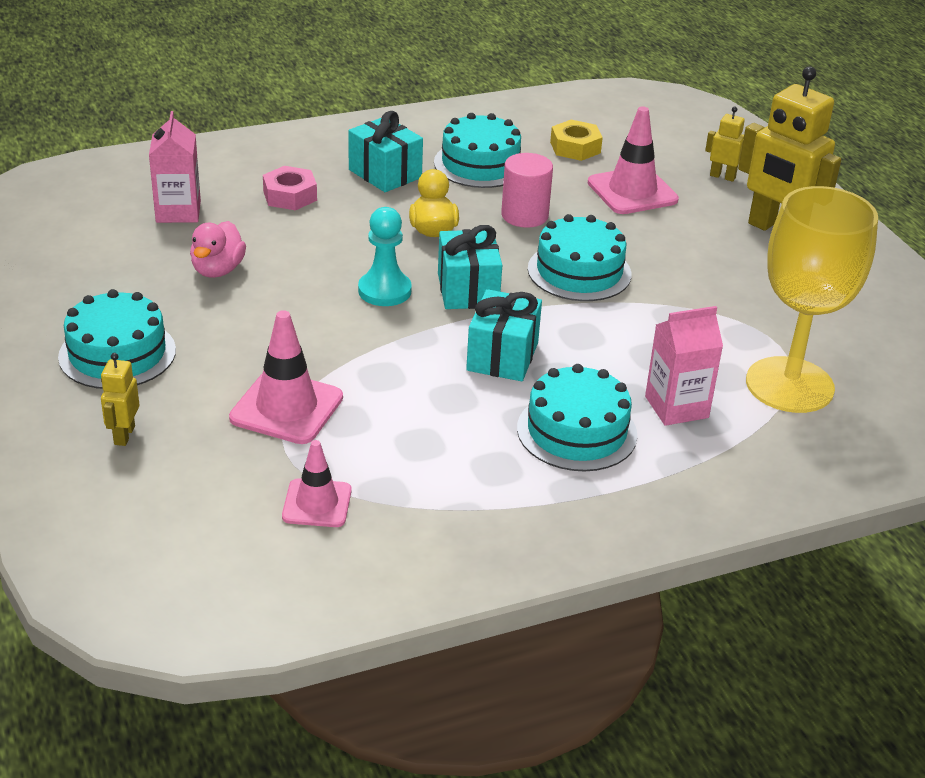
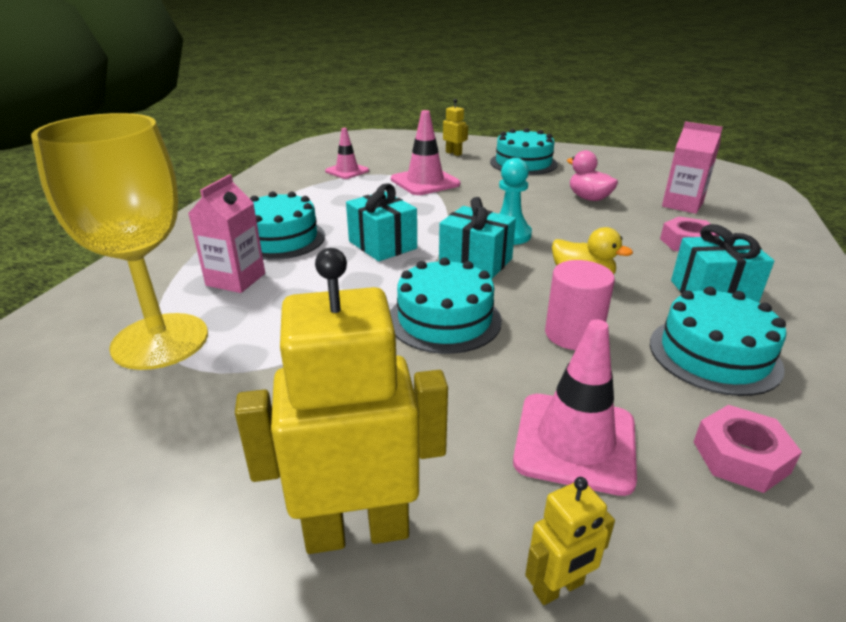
camera: 130 degrees right, 5 degrees down
yellow nut [550,120,603,161] -> pink nut [694,405,802,493]

